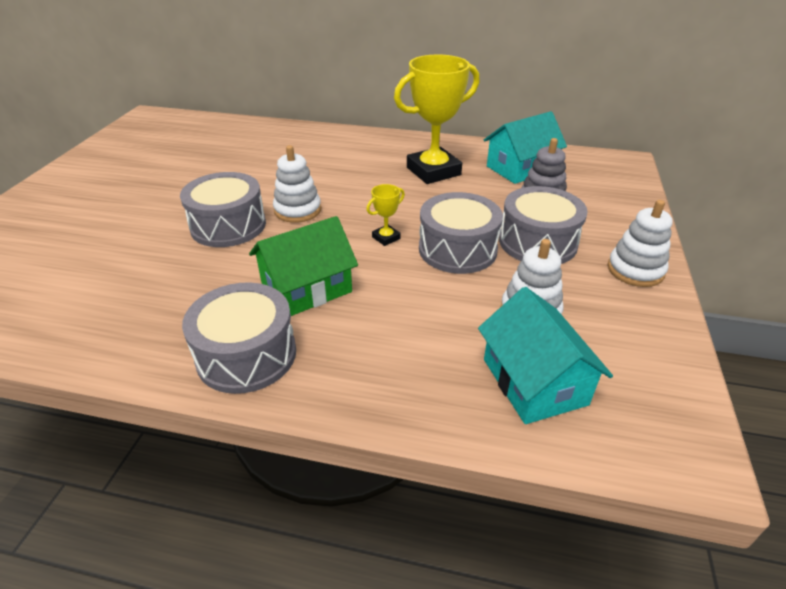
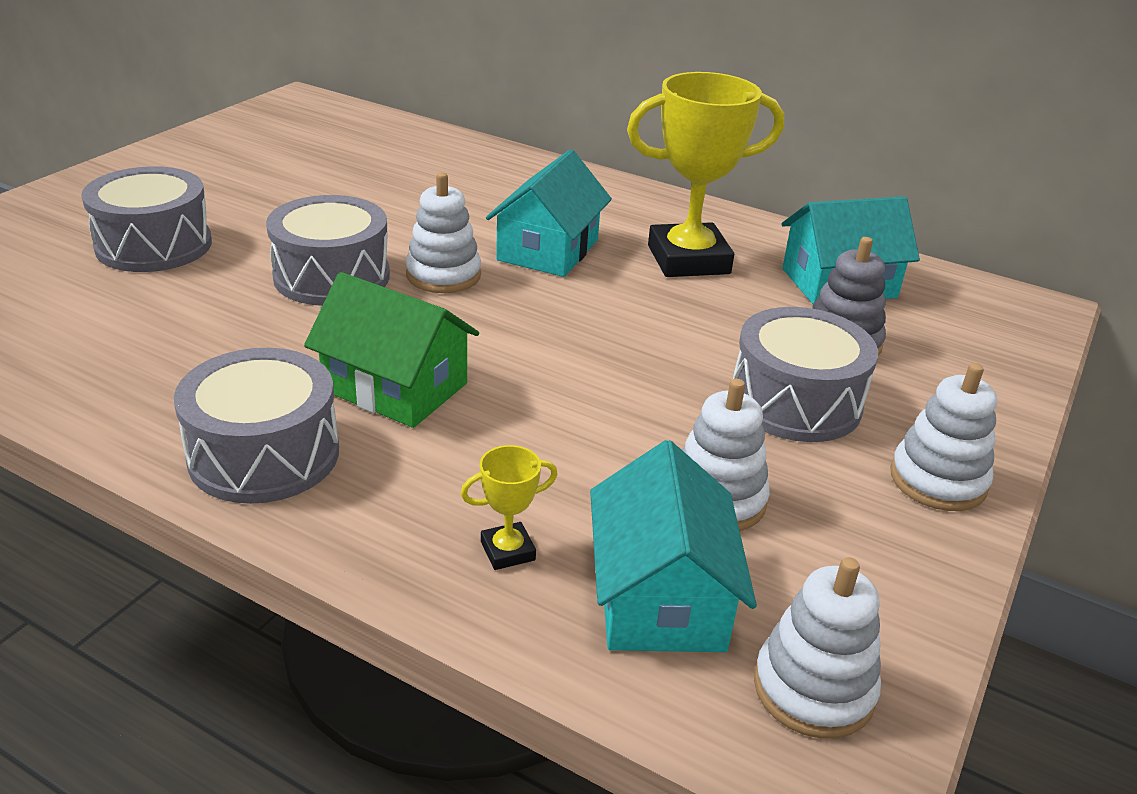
camera: 15 degrees right, 5 degrees down
green house [249,216,358,316] -> green house turned 45 degrees clockwise [304,272,479,428]
yellow trophy [366,184,405,246] -> yellow trophy moved to [461,445,558,570]
grey drum [419,192,503,274] -> grey drum moved to [81,166,212,272]
none -> turquoise house [486,149,612,277]
none -> white stacking toy [754,557,881,739]

